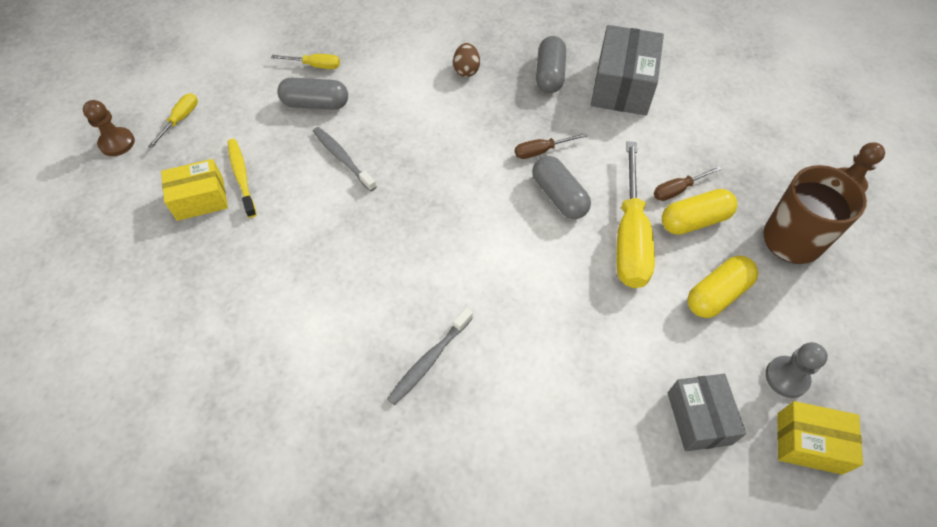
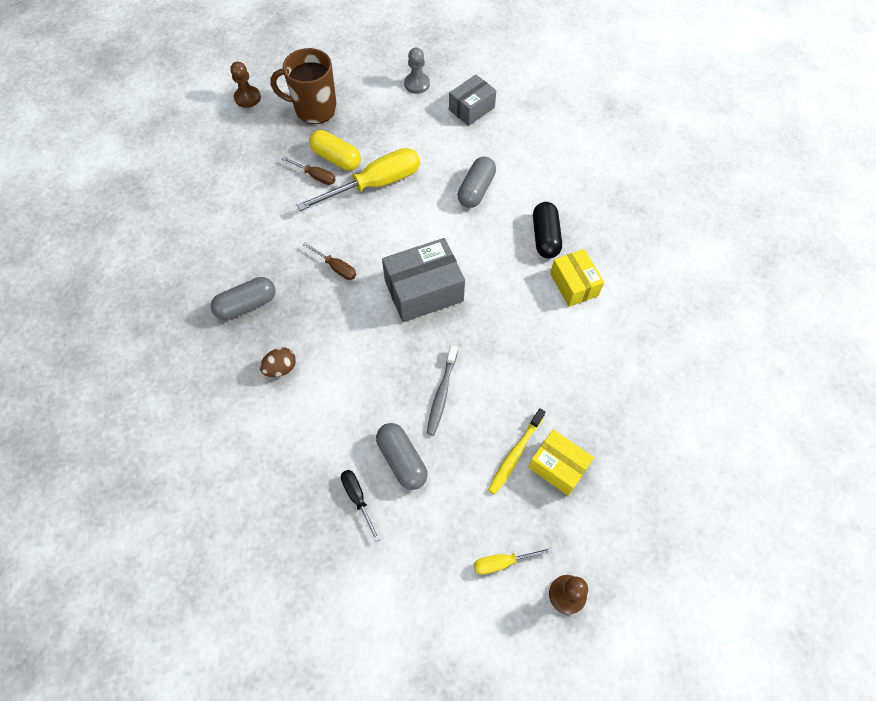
camera: 125 degrees left, 5 degrees up
yellow screwdriver [271,54,340,69] -> black screwdriver [341,470,380,542]
grey toothbrush [387,308,473,405] -> black capsule [533,202,562,258]
grey capsule [532,156,591,219] -> grey capsule moved to [458,157,496,208]
grey box [591,25,664,116] -> grey box moved to [382,238,465,322]
yellow capsule [688,256,758,318] -> none
yellow box [777,401,863,475] -> yellow box moved to [550,249,604,307]

